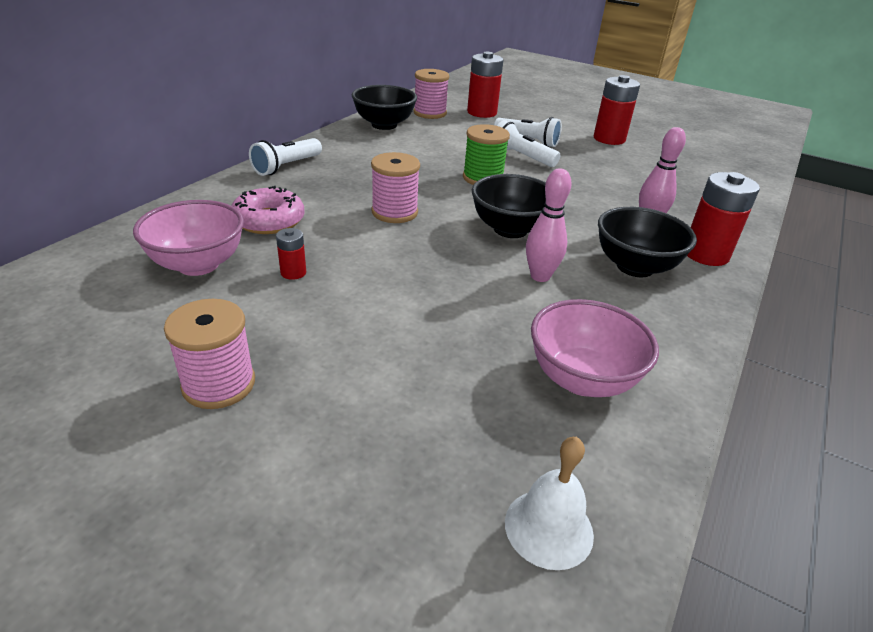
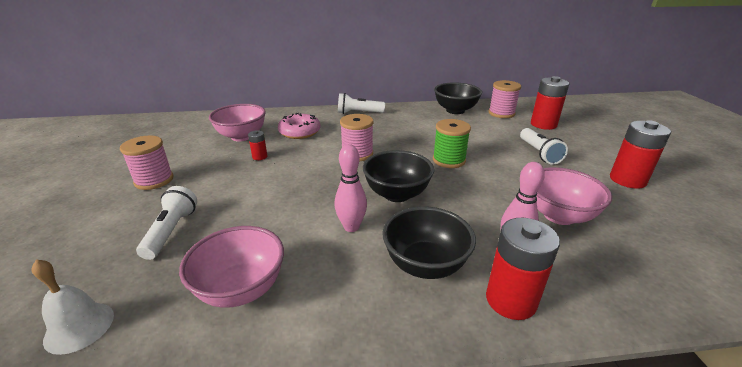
camera: 55 degrees right, 5 degrees down
white flashlight [497,120,561,167] -> white flashlight moved to [136,186,197,260]
none -> pink bowl [536,167,612,225]

